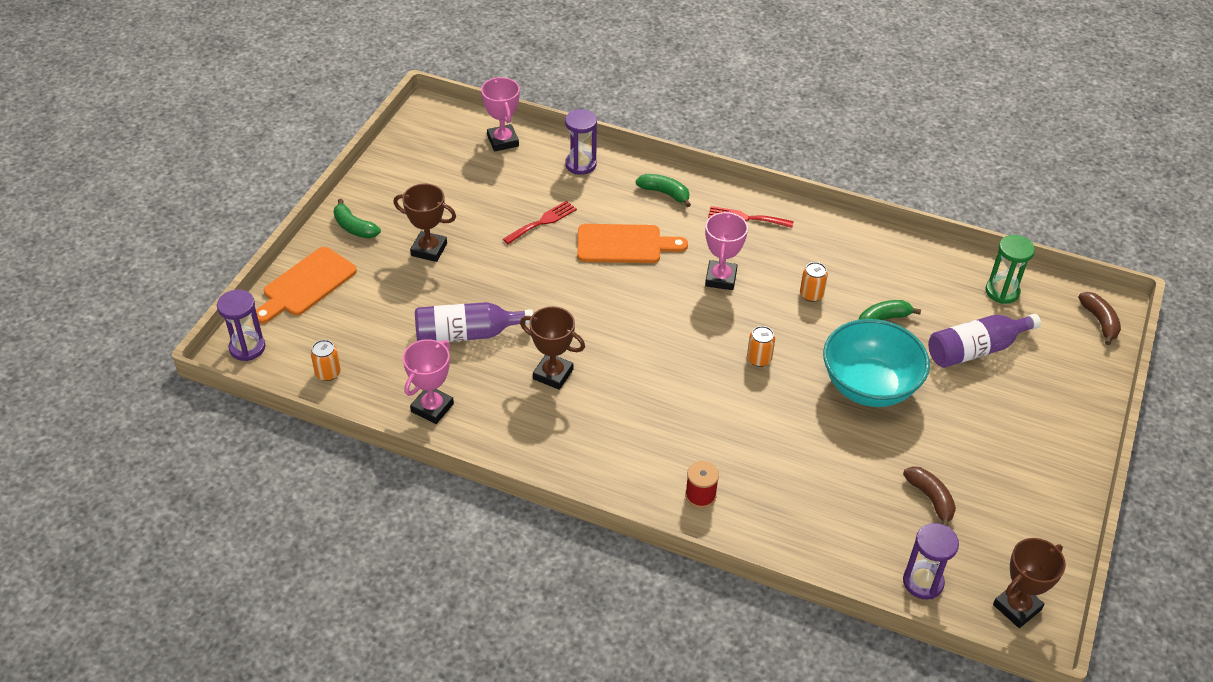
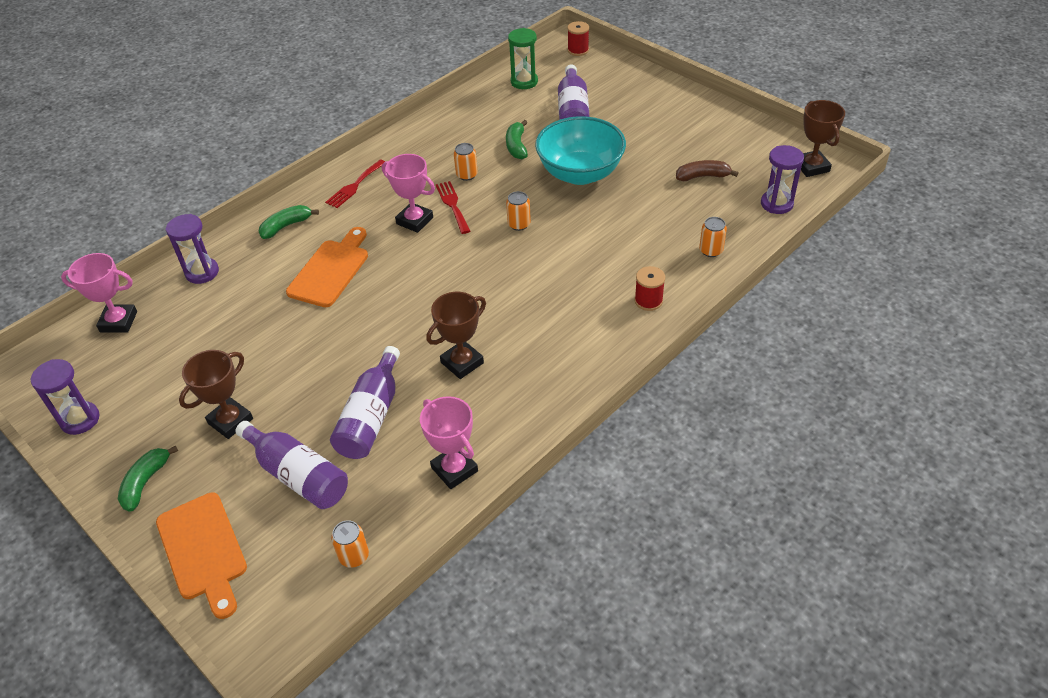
camera: 65 degrees left, 0 degrees up
purple hourglass [217,290,266,361] -> purple hourglass moved to [31,359,100,435]
green banana [334,199,381,238] -> green banana turned 135 degrees clockwise [118,445,178,512]
red fork [503,201,577,245] -> red fork moved to [436,181,470,234]
brown banana [1078,292,1121,345] -> red spool [567,21,589,56]
none -> purple bottle [235,421,348,509]
none -> orange can [699,217,727,257]

